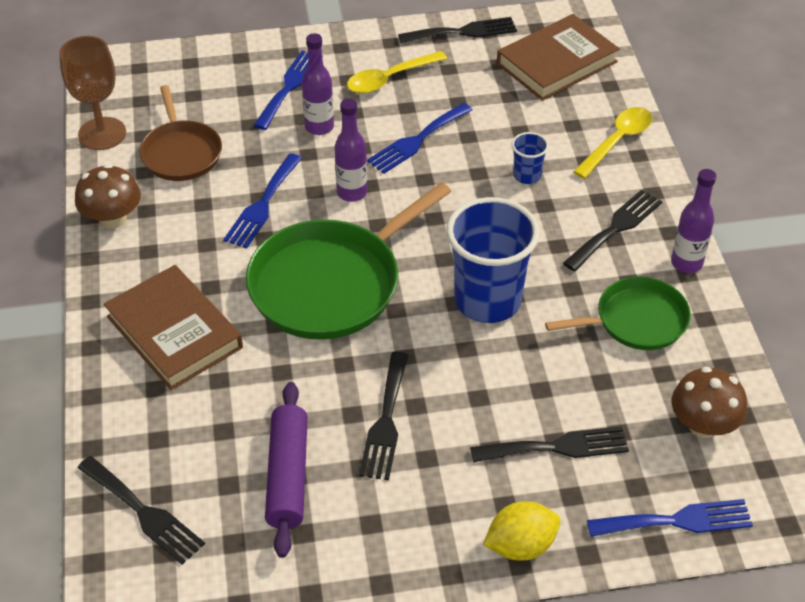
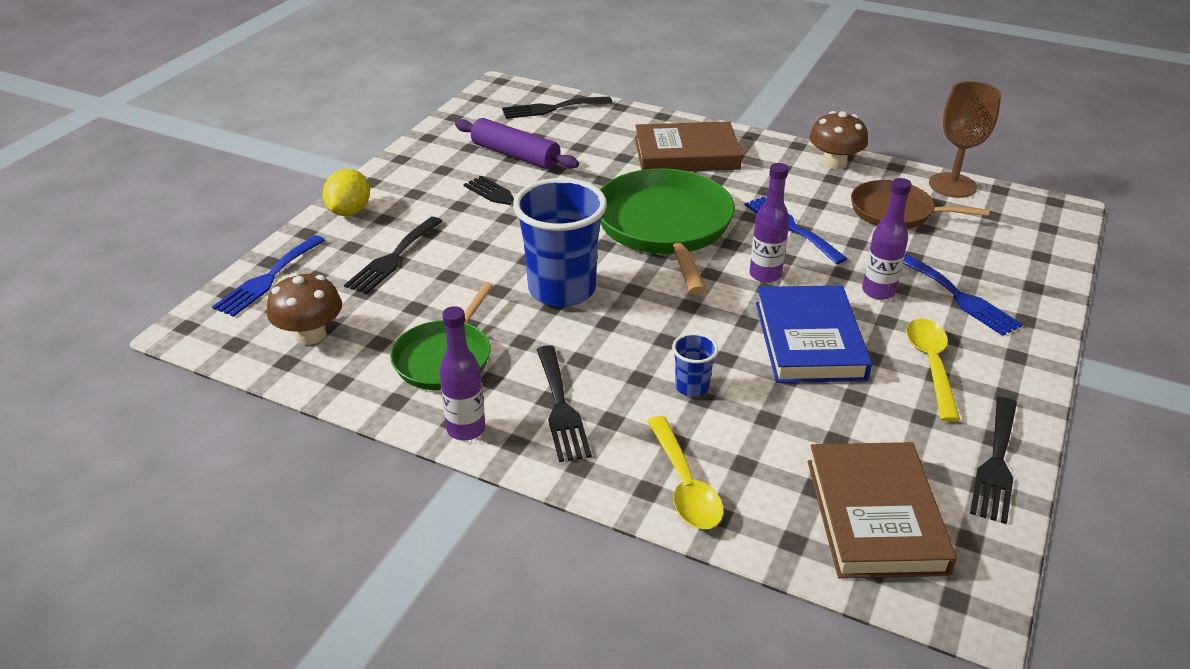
camera: 125 degrees right, 10 degrees down
blue fork [367,103,472,174] -> blue book [756,285,872,383]

